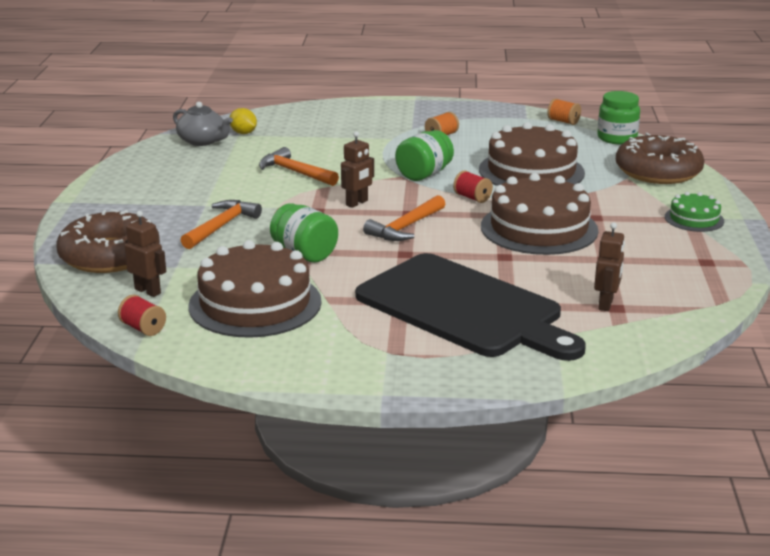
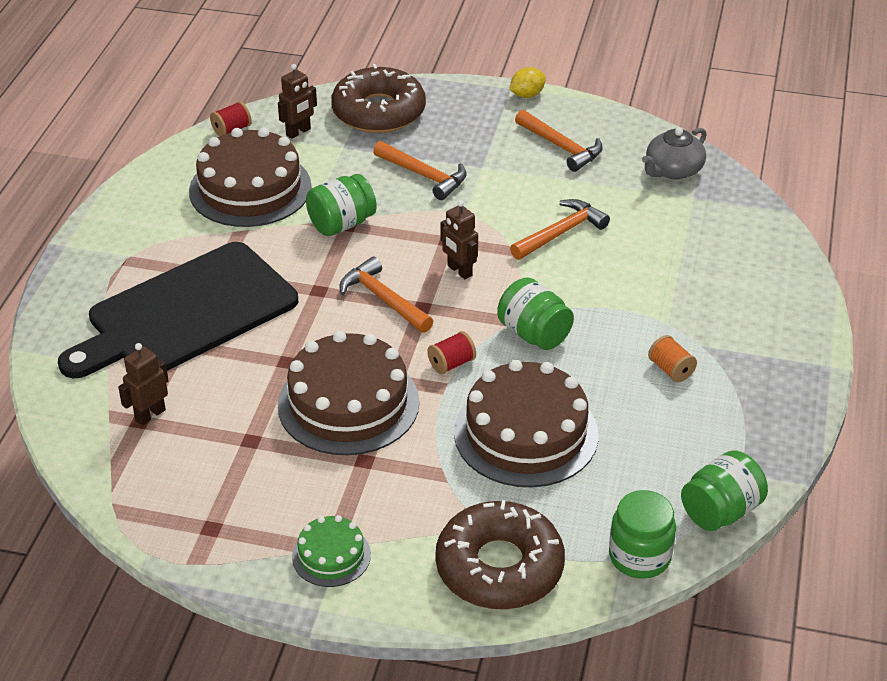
camera: 100 degrees right, 15 degrees up
yellow lemon [230,108,257,134] -> yellow lemon moved to [509,67,546,98]
orange spool [547,98,581,125] -> green jar [681,450,768,531]
brown robot [594,222,625,311] -> brown robot turned 105 degrees clockwise [118,343,169,426]
none -> orange hammer [515,110,603,172]

